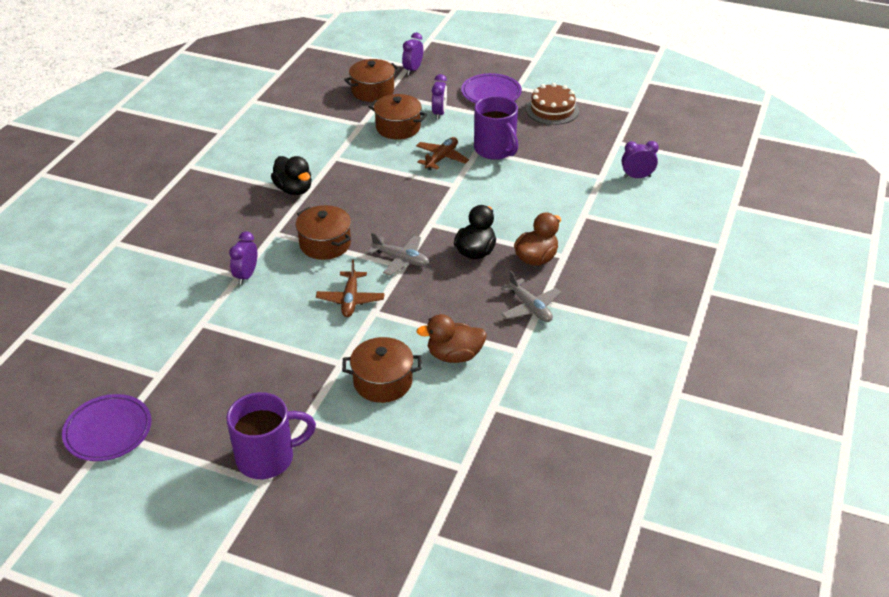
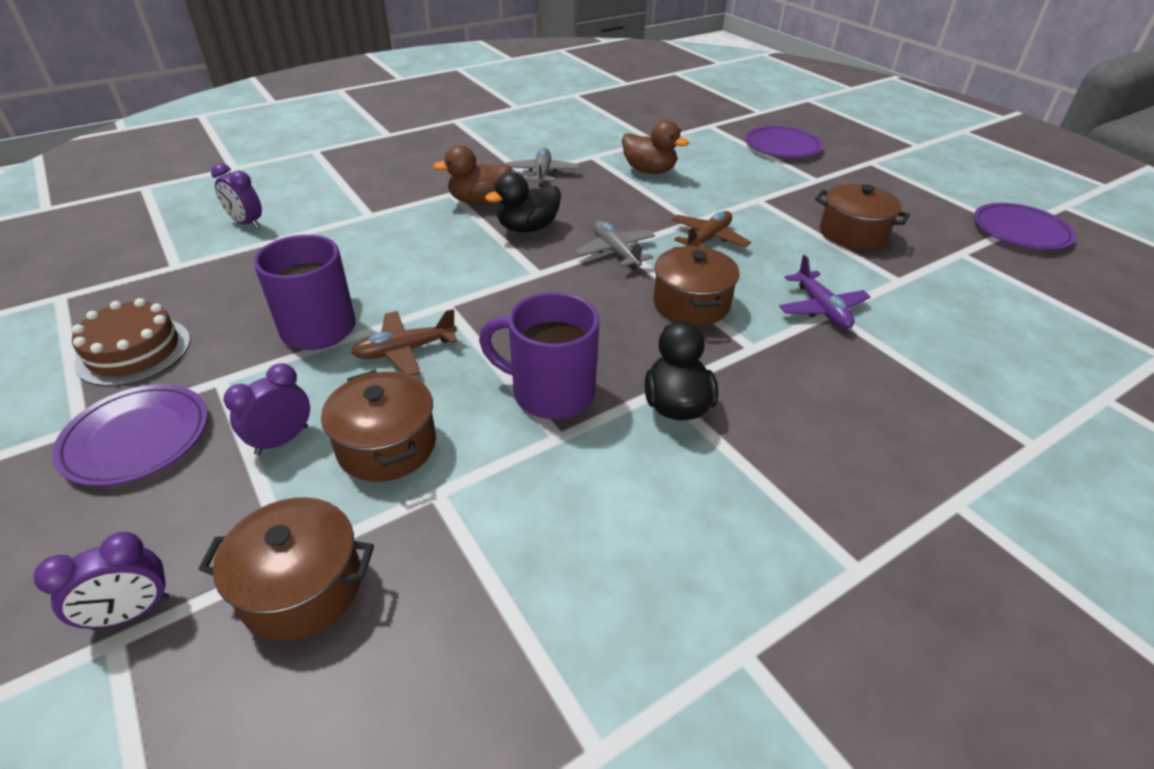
camera: 145 degrees left, 0 degrees up
purple mug [226,392,316,479] -> purple mug moved to [479,292,599,419]
purple clock [229,231,257,285] -> purple plane [779,255,870,329]
brown pot [342,337,422,403] -> brown pot moved to [815,184,910,250]
none -> purple plate [745,126,823,158]

